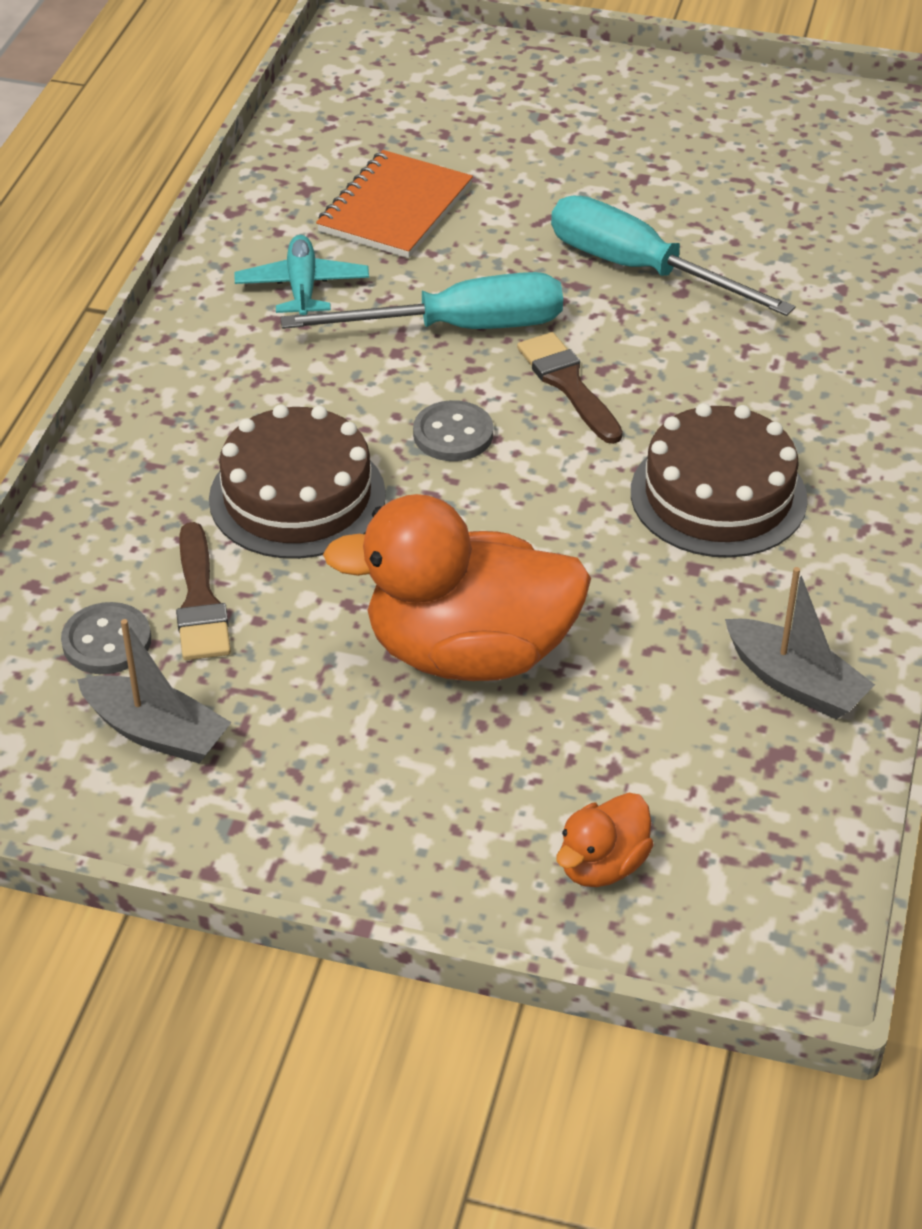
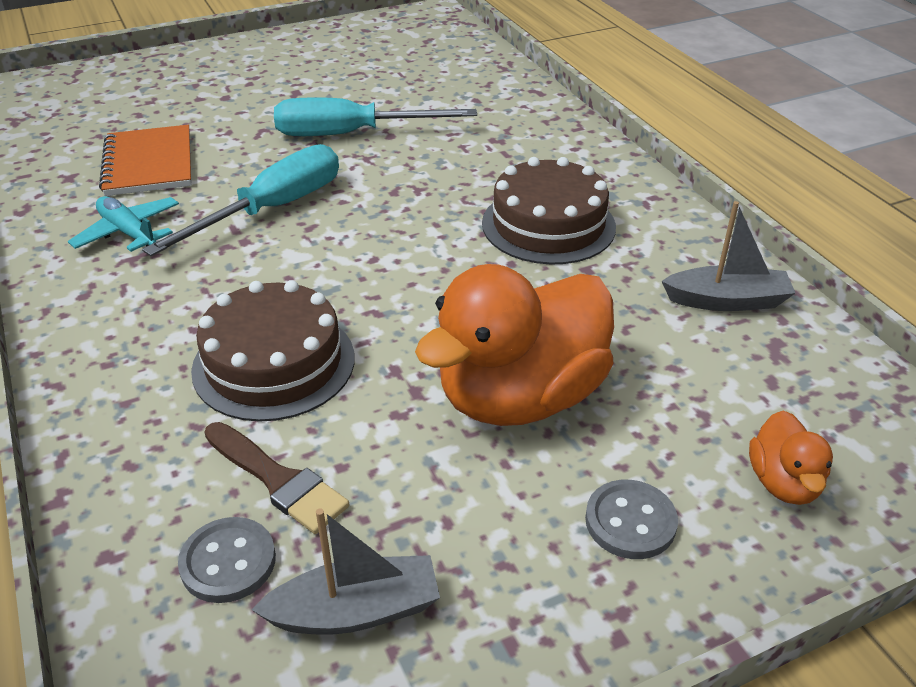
camera: 40 degrees left, 5 degrees down
grey button [413,400,493,461] -> grey button moved to [585,480,678,559]
brown brush [517,332,623,444] -> none

